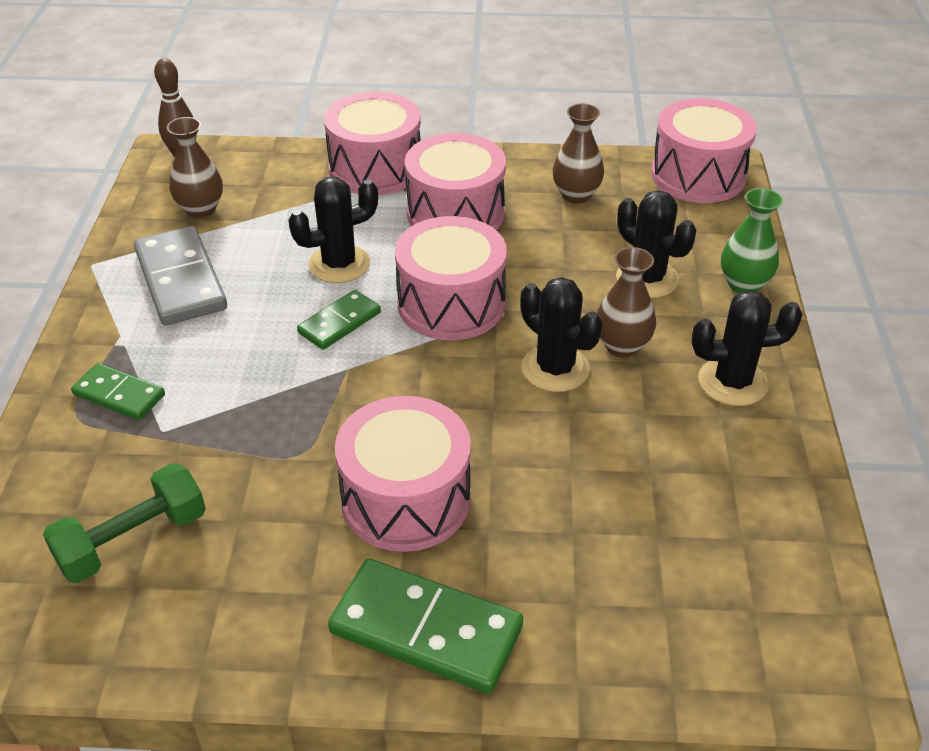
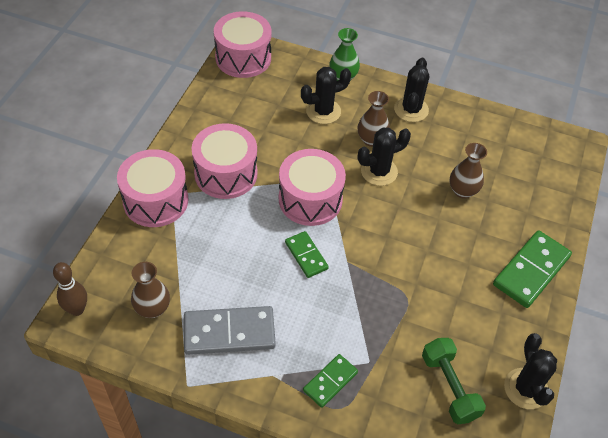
camera: 75 degrees left, 10 degrees up
black cactus [288,177,378,283] -> black cactus moved to [504,333,557,409]
pink drum [335,396,471,552] -> none
brown vase [553,103,604,203] -> brown vase moved to [450,143,487,199]

